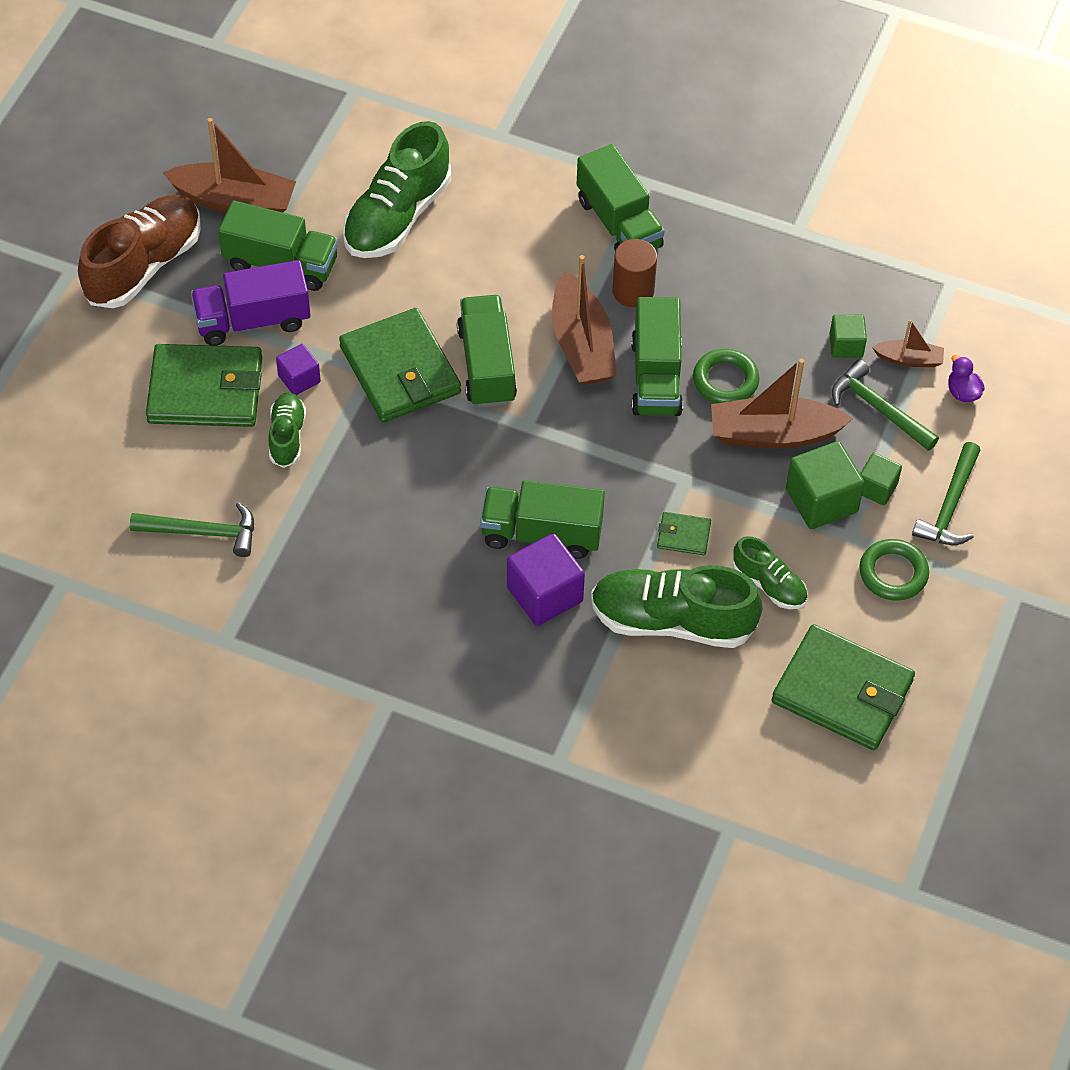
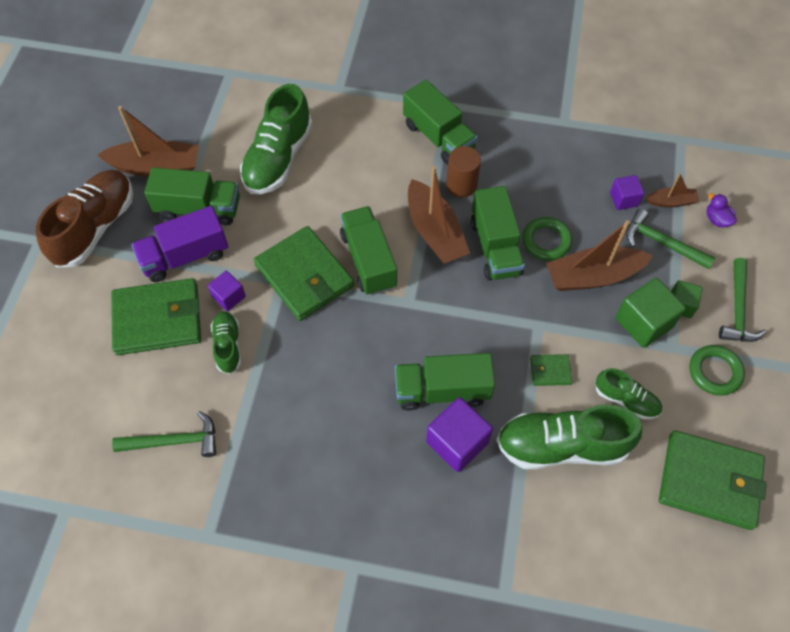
camera: 10 degrees left, 5 degrees up
green cube [829,315,867,358] -> purple cube [610,175,644,210]

